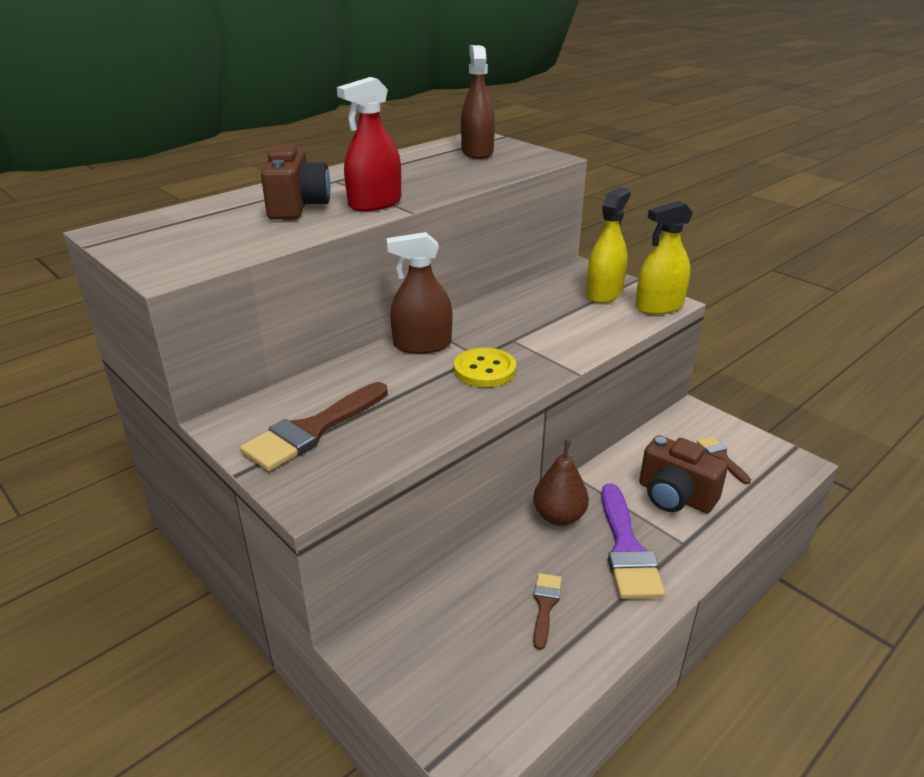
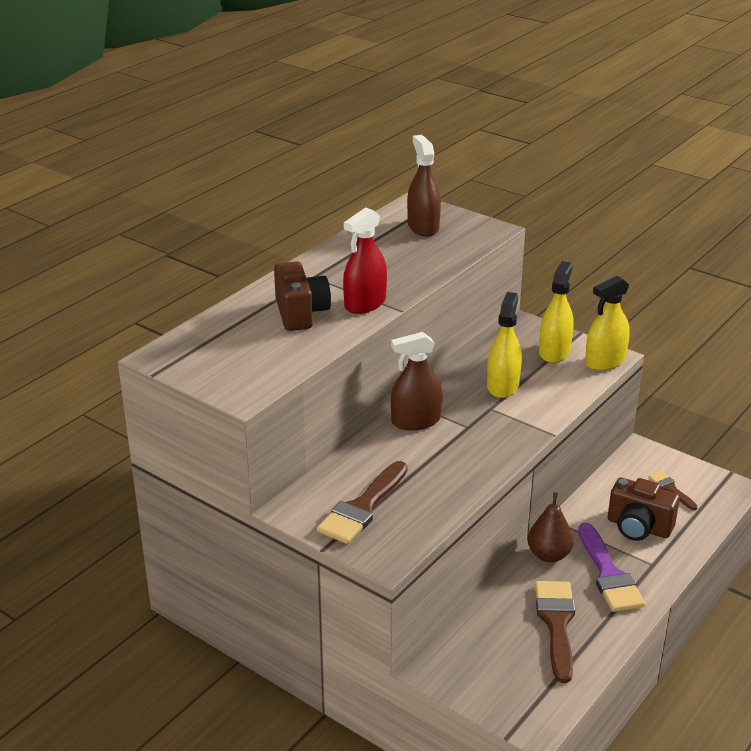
camera: 10 degrees left, 0 degrees up
yellow button [454,347,516,387] -> none
brown brush [533,573,562,650] -> brown brush [535,581,575,683], size x1.87
none -> yellow spray bottle [487,292,522,398]

